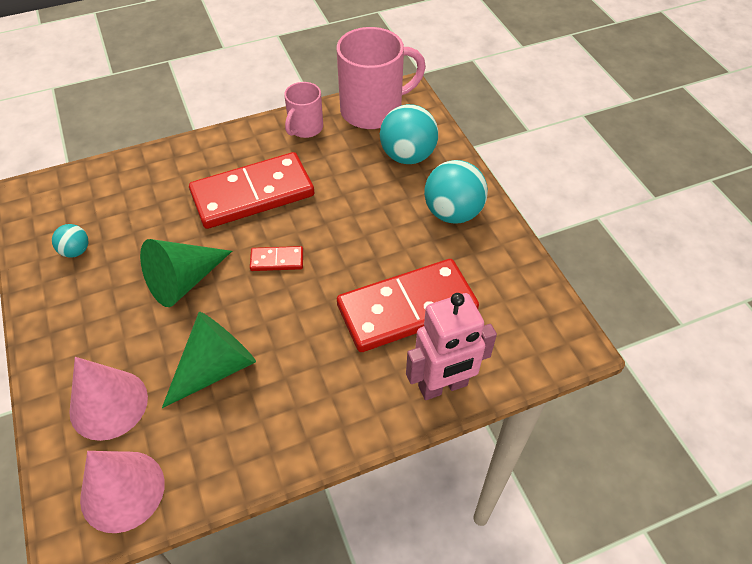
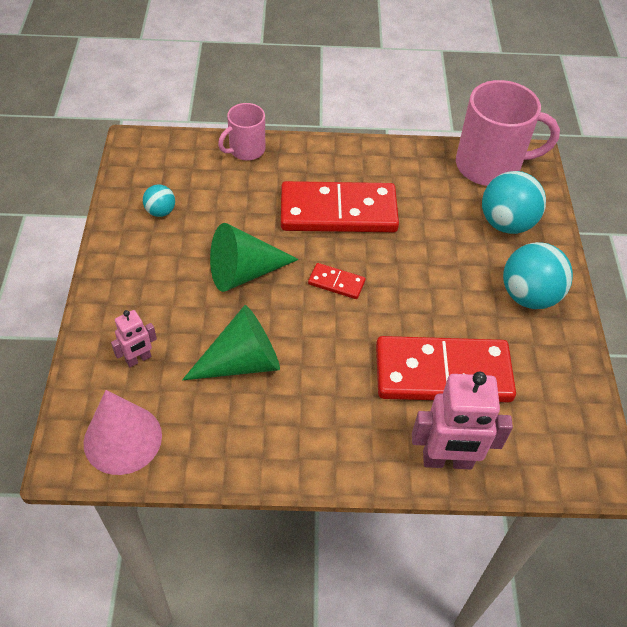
camera: 20 degrees right, 0 degrees up
pink cone [69,357,148,441] -> pink robot [111,310,157,367]
pink mug [284,82,323,138] -> pink mug moved to [218,103,265,160]

